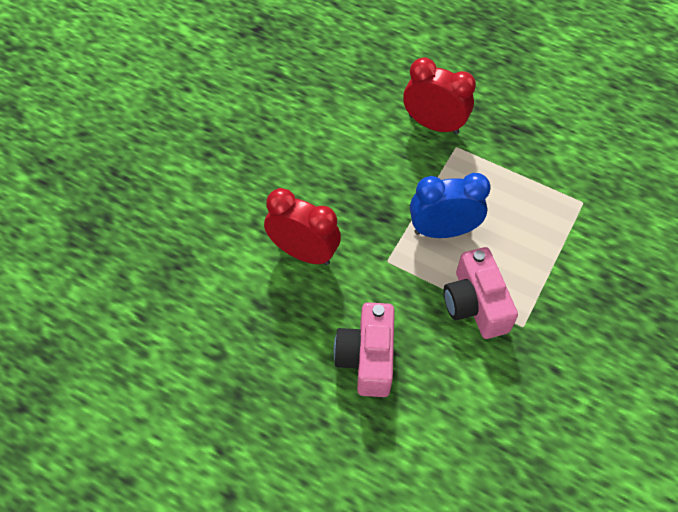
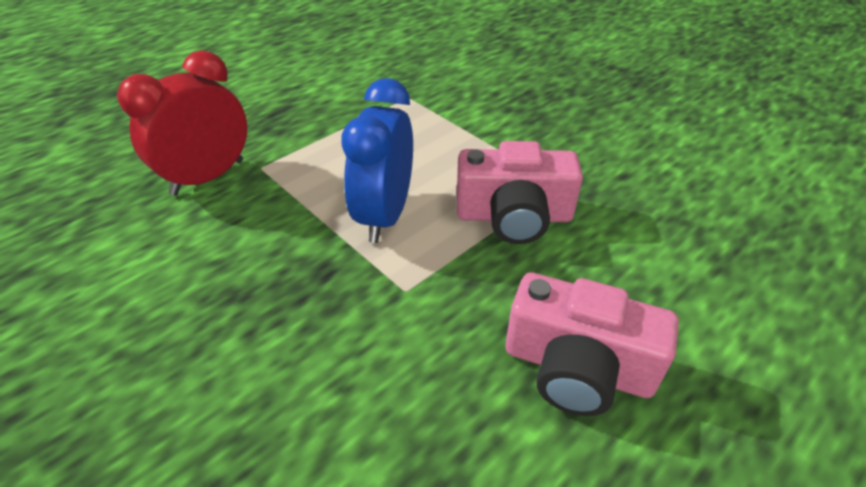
camera: 70 degrees left, 15 degrees down
red clock [264,188,341,265] -> none

